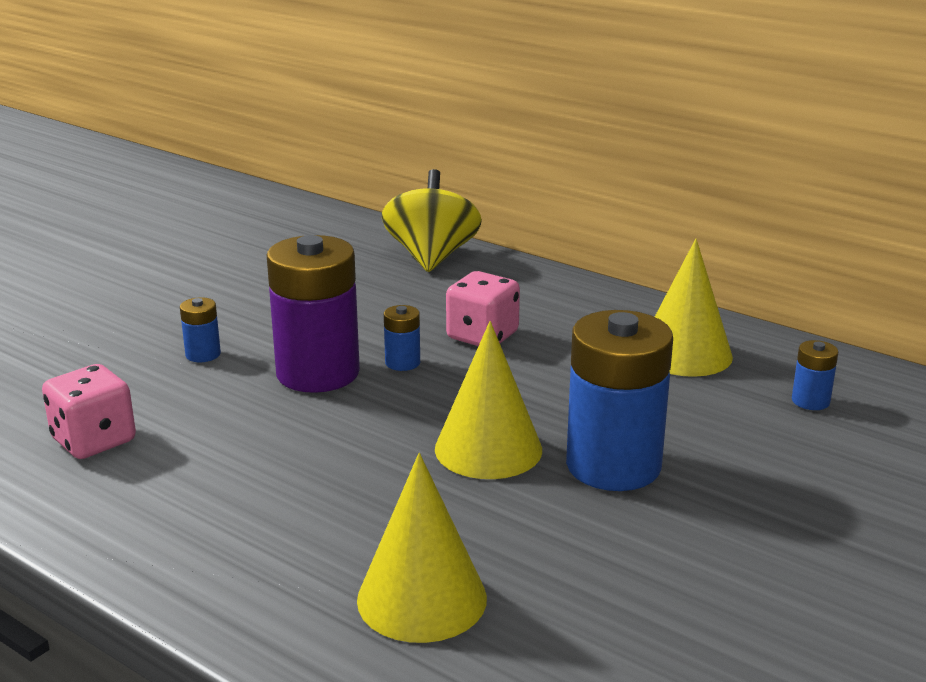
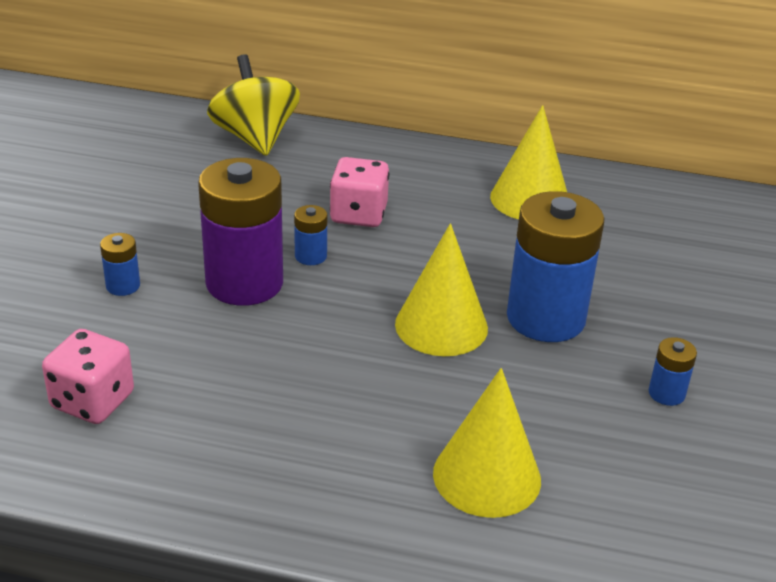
camera: 25 degrees left, 10 degrees up
blue battery [792,340,838,410] -> blue battery moved to [649,337,697,406]

